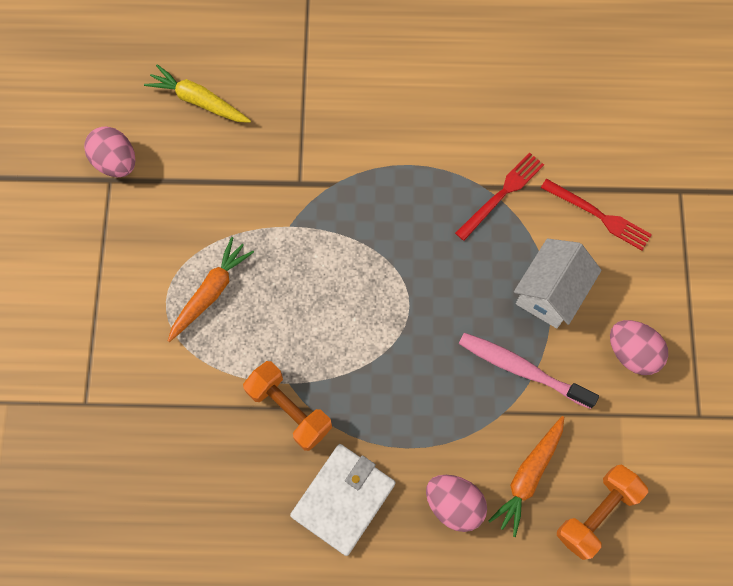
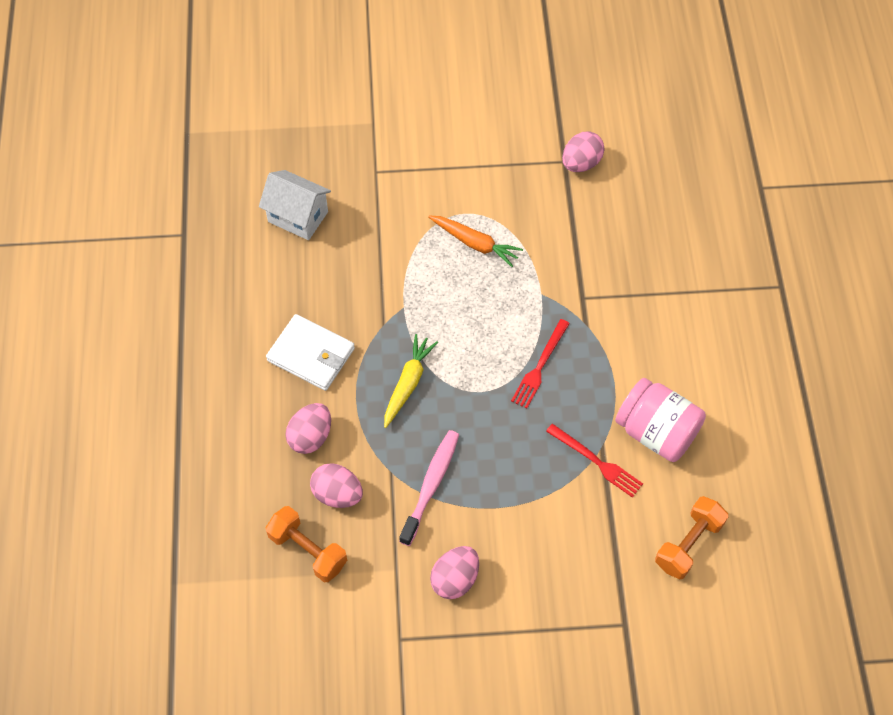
camera: 85 degrees right, 10 degrees down
yellow carrot [144,64,251,123] -> yellow carrot moved to [384,334,438,428]
orange dumbbell [243,361,332,451] -> orange dumbbell moved to [655,496,729,579]
orange carrot [488,416,564,537] -> pink egg [310,463,363,508]
white house [514,238,602,328] -> white house moved to [259,170,331,240]
red fork [541,178,652,251] -> red fork moved to [511,319,570,409]
none -> pink jar [615,378,706,462]

